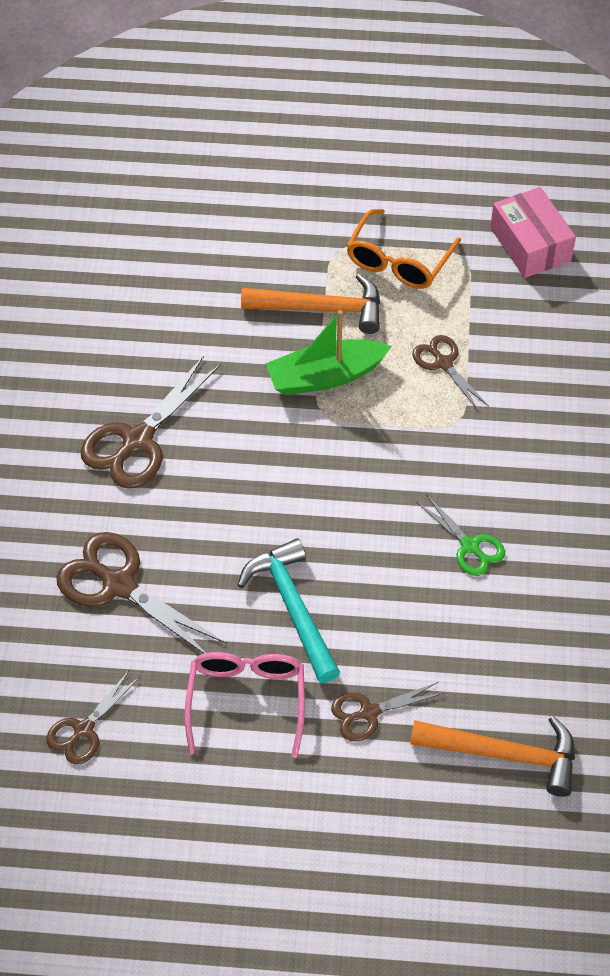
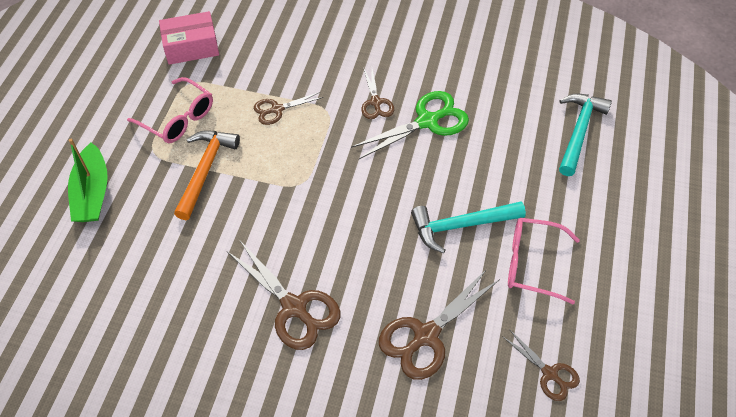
camera: 80 degrees left, 0 degrees up
green boat [265,310,392,395] -> green boat moved to [68,139,108,222]
brown scissors [331,682,444,741] -> brown scissors moved to [361,69,394,119]
orange glasses [346,209,461,289] -> pink glasses [127,77,213,143]
orange hammer [410,716,575,797] -> turquoise hammer [559,93,612,176]
green scissors [416,494,505,576] -> green scissors [351,91,469,159], size x1.72

